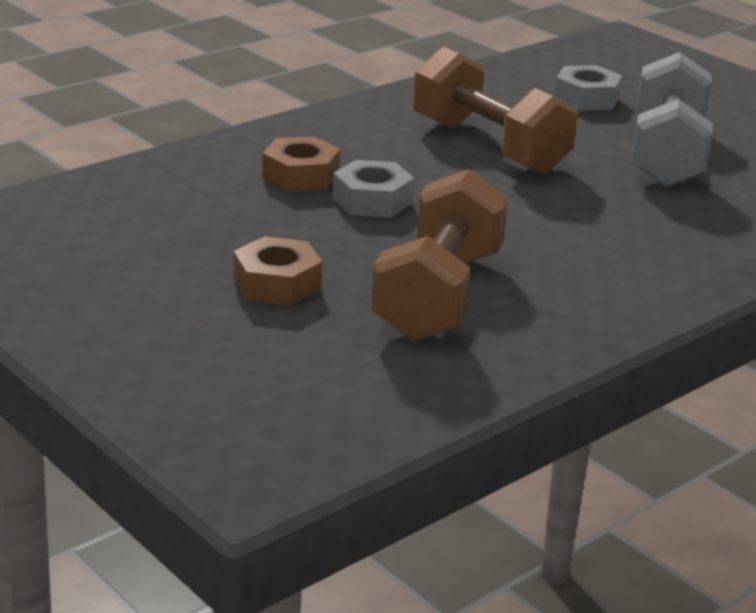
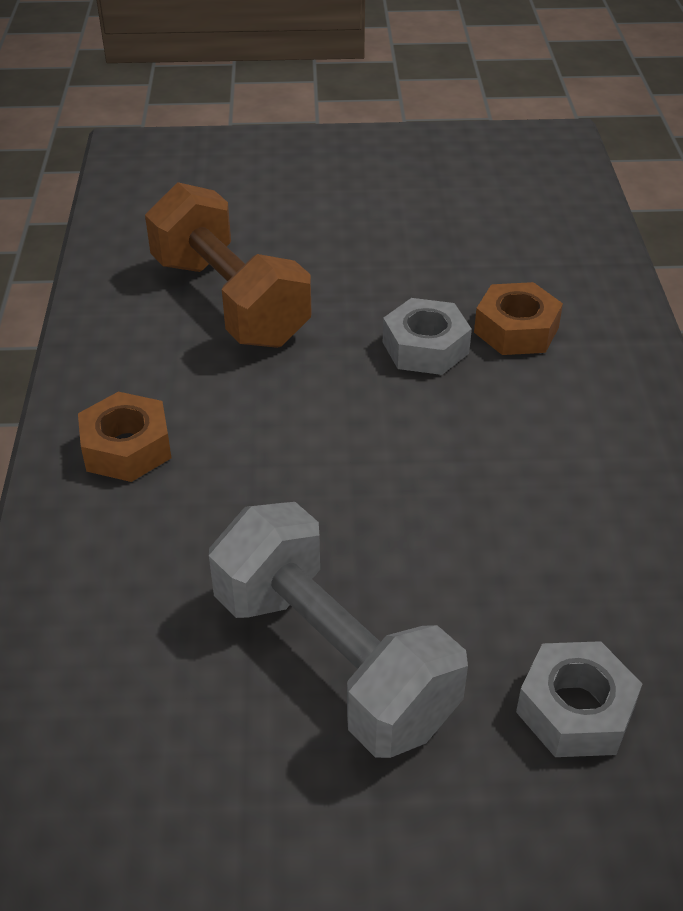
camera: 130 degrees right, 15 degrees up
brown nut [234,236,322,306] -> brown nut moved to [78,392,171,482]
brown dumbbell [413,46,578,174] -> none

